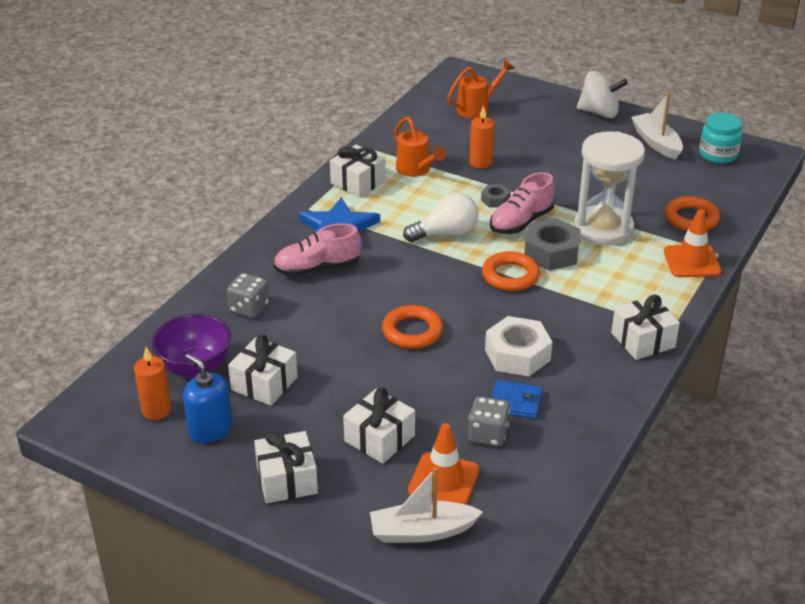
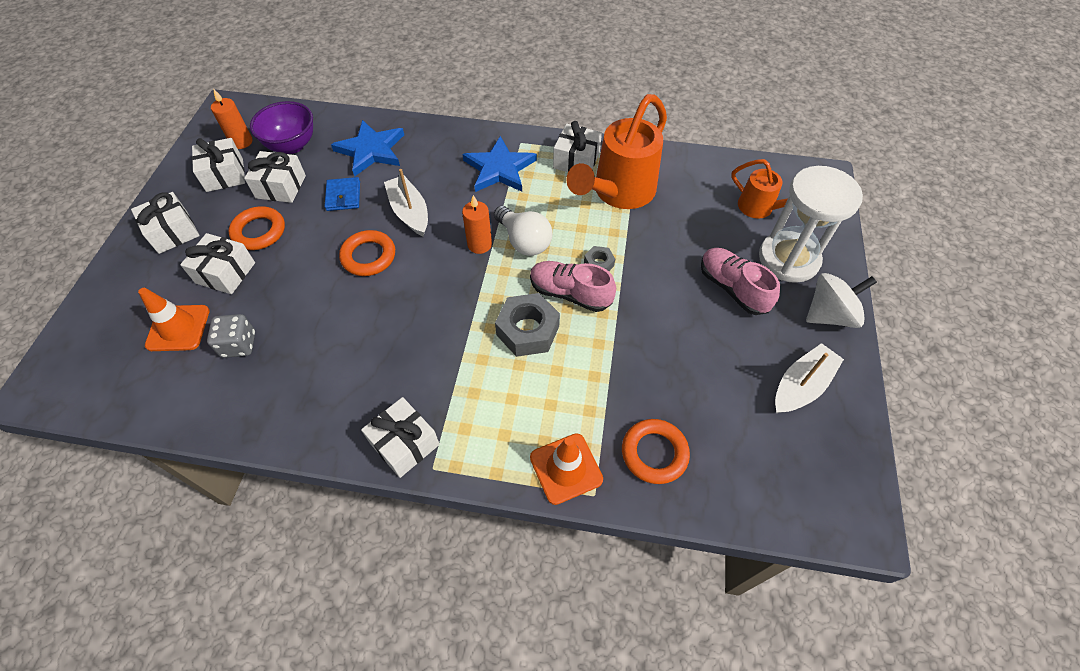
camera: 70 degrees right, 20 degrees up
blue soap dispenser [183,353,232,443] -> white gift [192,138,245,192]
grey dice [227,273,269,318] -> blue star [331,120,404,177]
pink shoe [273,223,361,277] -> pink shoe moved to [701,248,780,315]
white boat [370,467,483,543] -> white boat moved to [384,169,428,237]
orange watering can [394,116,447,177] -> orange watering can [566,94,667,209], size x1.81
orange candle [469,105,494,169] -> orange candle moved to [462,195,492,254]
orange ring [482,251,540,291] -> orange ring moved to [228,206,285,250]
white nut [485,316,552,376] -> none
blue wallet [491,380,542,419] -> blue wallet moved to [324,177,360,211]
white hourglass [574,131,645,246] -> white hourglass moved to [759,166,863,283]
white spinning top [577,71,628,118] -> white spinning top turned 105 degrees counterclockwise [806,273,877,328]
turquoise jar [699,113,743,164] -> none

